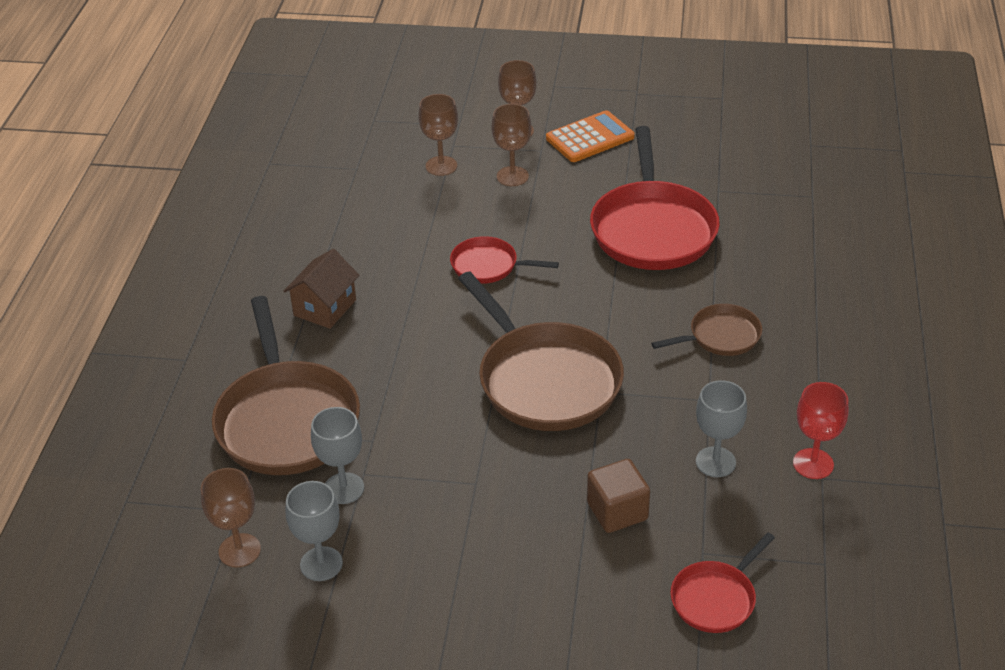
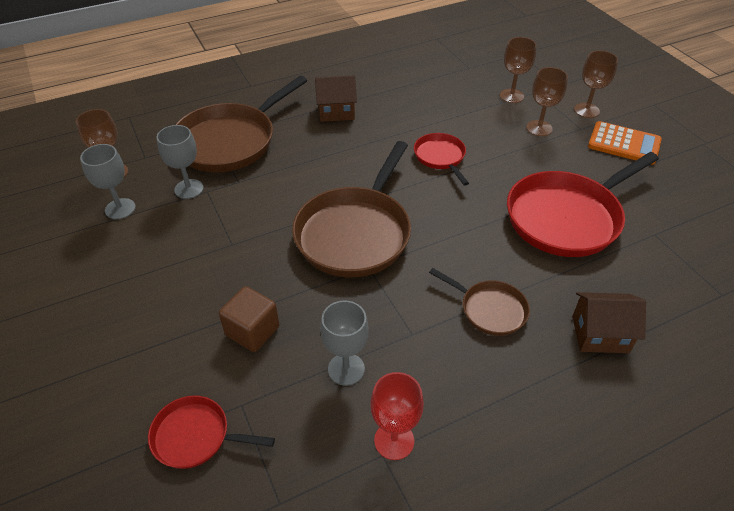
camera: 55 degrees right, 5 degrees up
none -> brown house [572,292,646,353]

